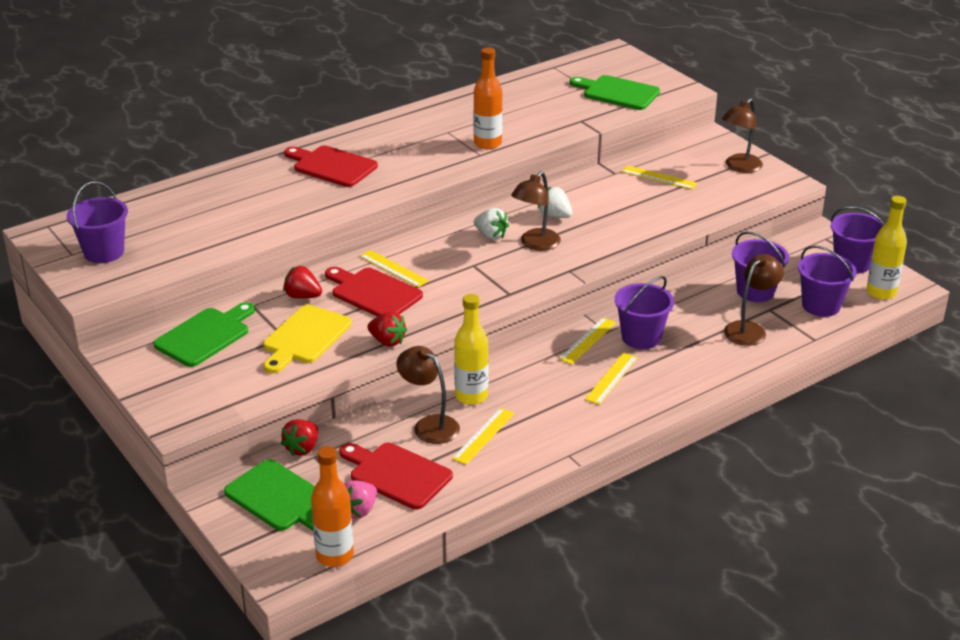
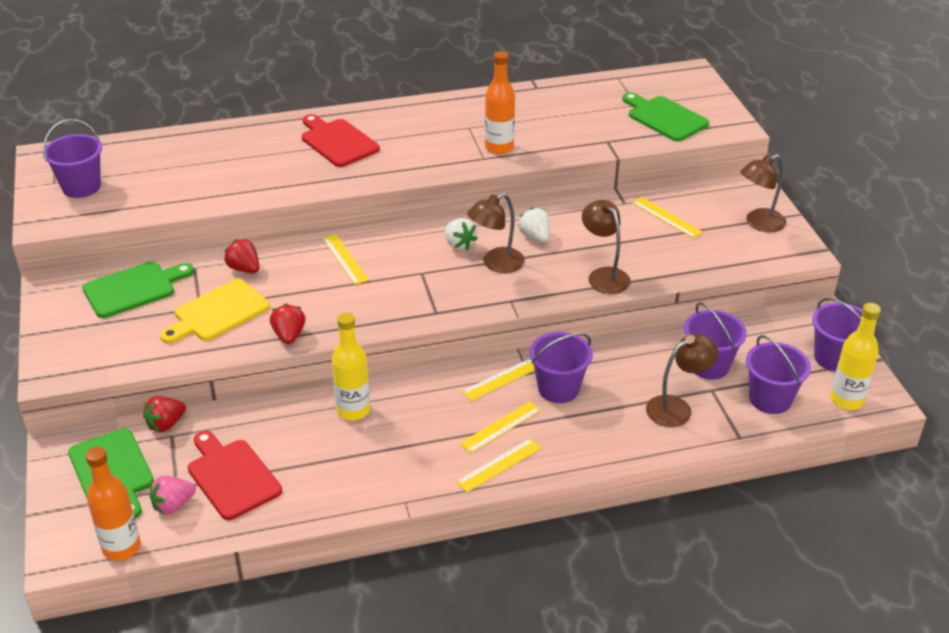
camera: 20 degrees right, 5 degrees up
red cutting board [325,267,423,317] -> none
red strawberry [368,312,407,347] -> red strawberry turned 150 degrees counterclockwise [270,304,305,345]
brown lamp [397,346,460,444] -> brown lamp moved to [582,200,631,294]
yellow ruler [452,408,515,465] -> yellow ruler moved to [456,438,542,492]

